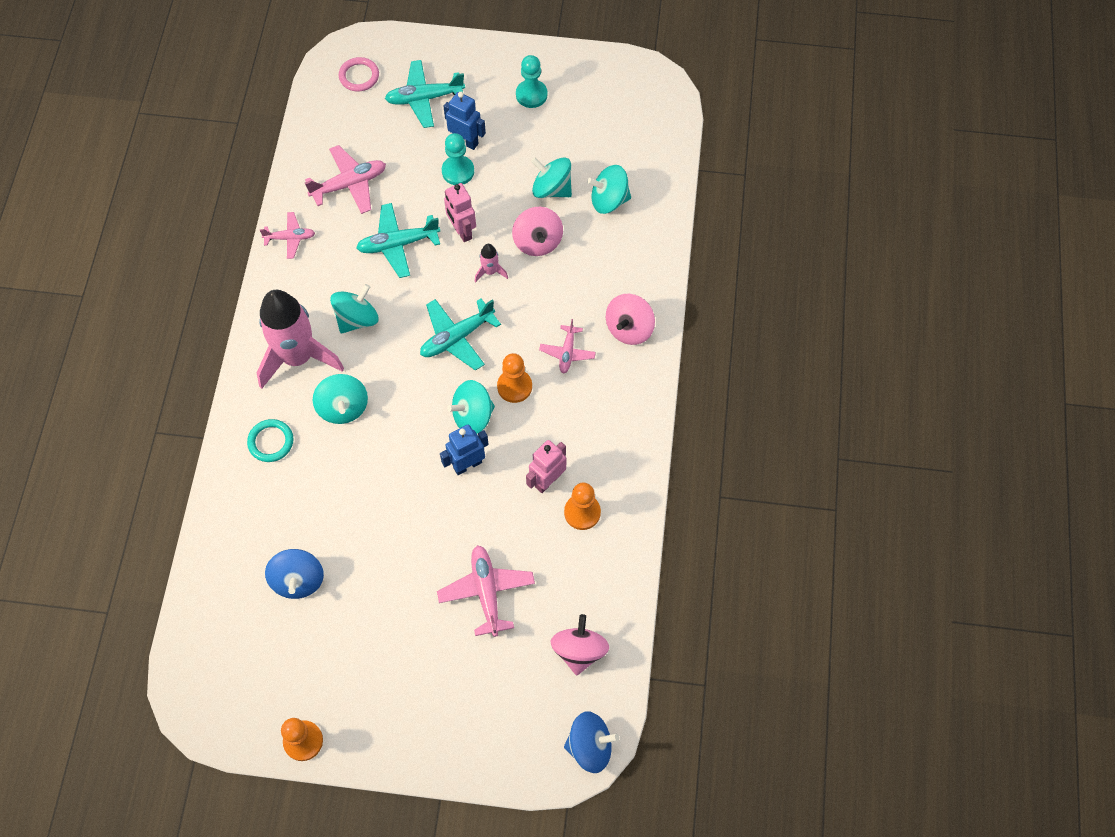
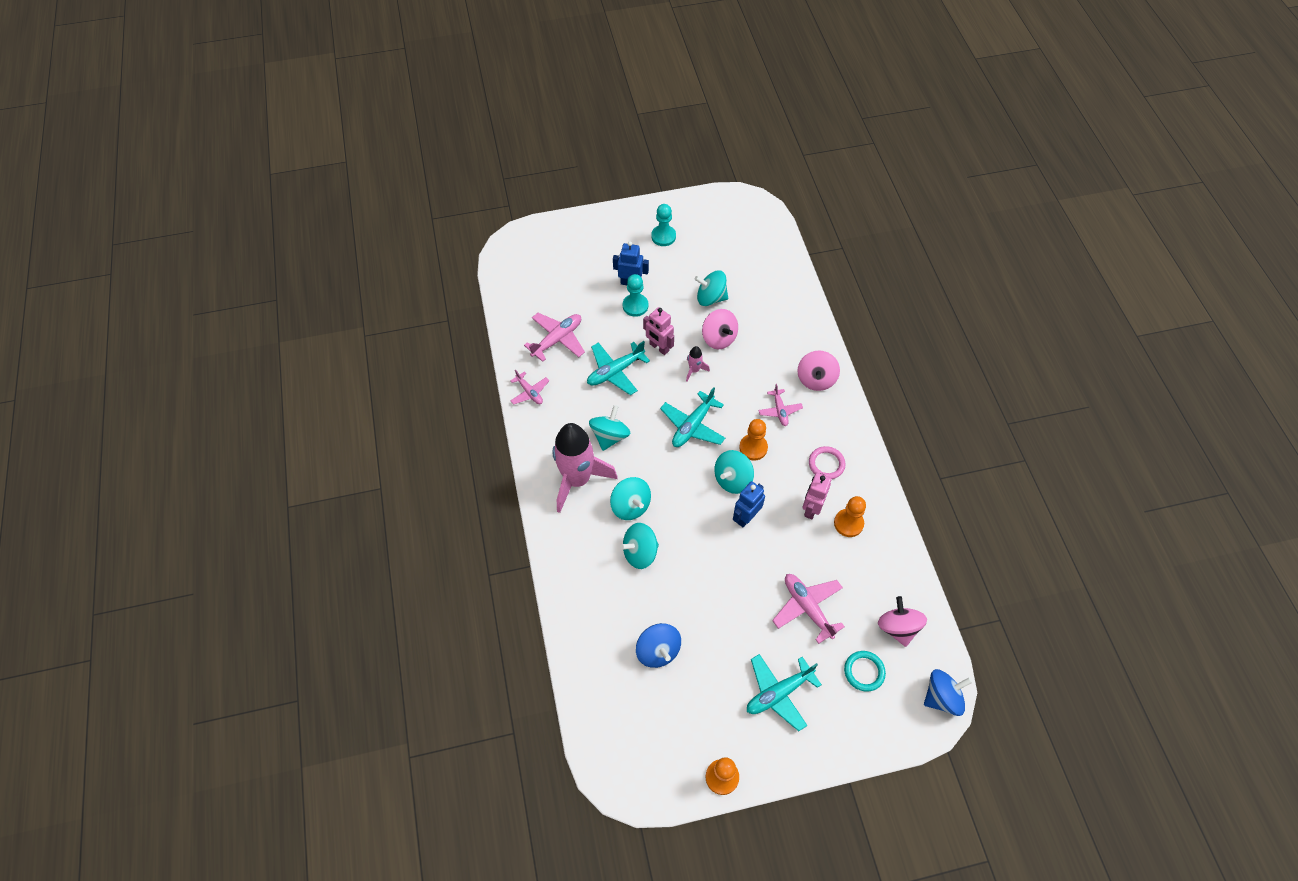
camera: 20 degrees left, 5 degrees down
turquoise ring [247,419,293,462] -> turquoise ring moved to [844,651,886,692]
pink plane [259,212,315,259] -> pink plane turned 75 degrees clockwise [511,370,549,405]
pink ring [339,57,379,91] -> pink ring moved to [809,446,846,479]
turquoise plane [385,60,465,128] -> turquoise plane moved to [747,654,822,731]
turquoise spinning top [587,165,631,214] -> turquoise spinning top moved to [620,523,659,569]

